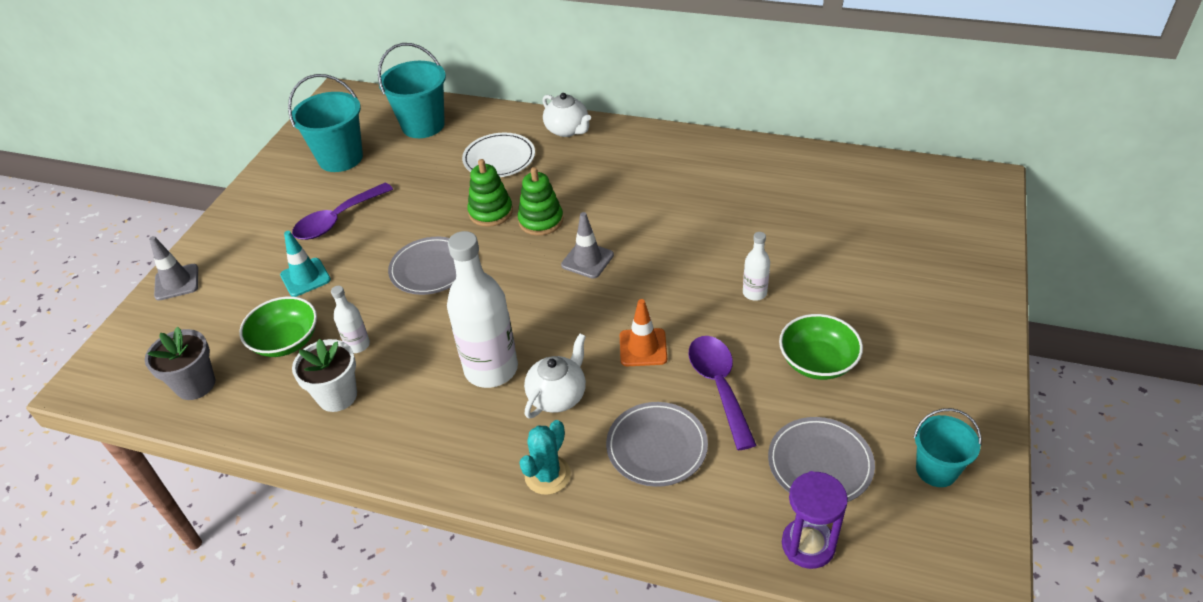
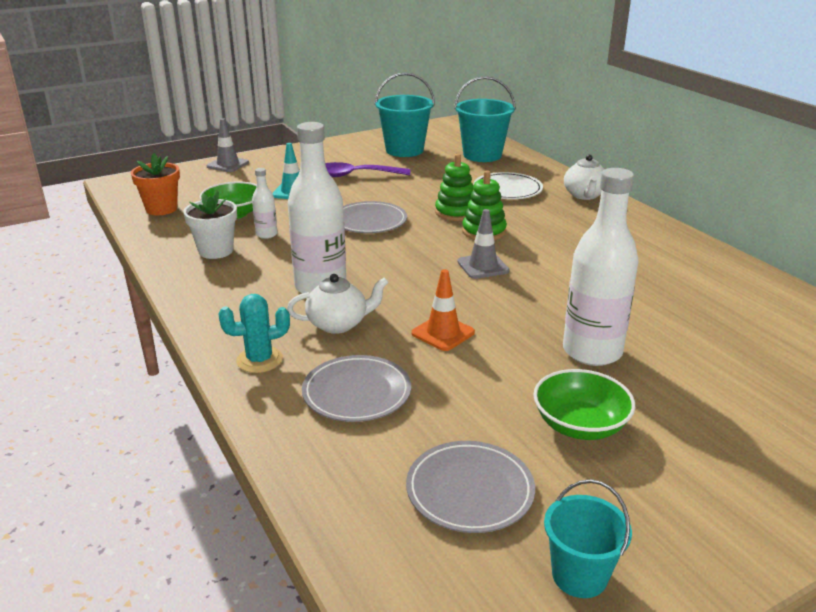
camera: 40 degrees right, 15 degrees down
grey flower pot [145,327,215,400] -> orange flower pot [131,153,180,215]
purple spoon [688,336,756,450] -> none
white bottle [743,232,770,301] -> white bottle [563,168,639,366], size x2.12
purple hourglass [782,471,848,569] -> none

